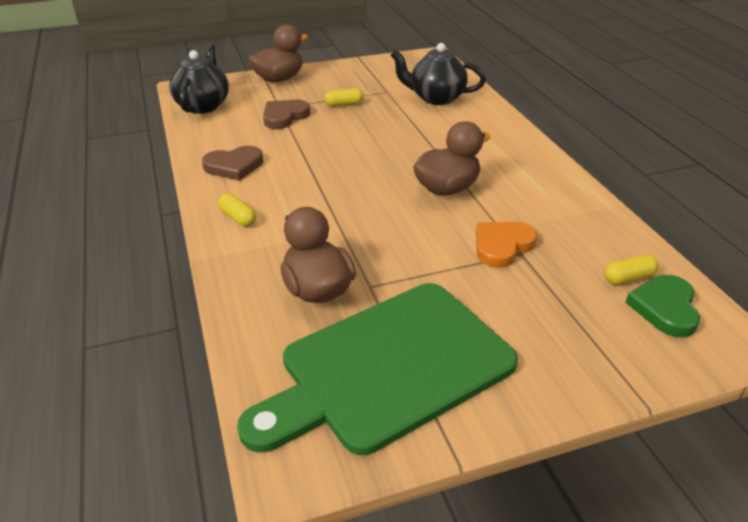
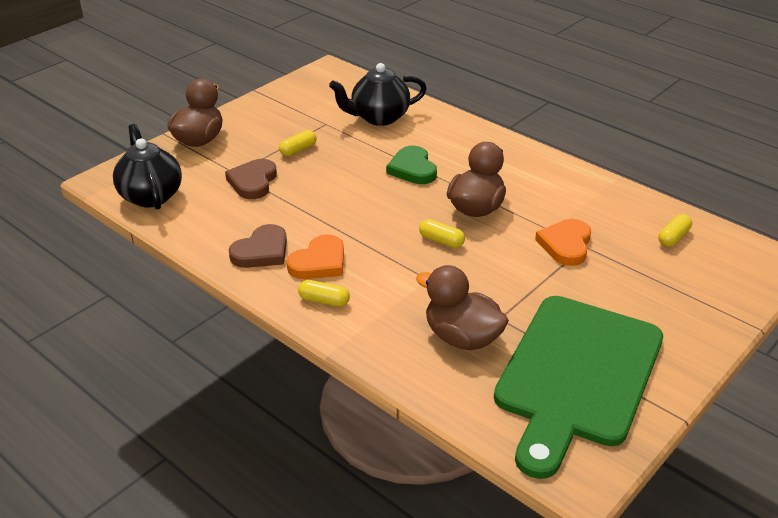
camera: 30 degrees left, 0 degrees up
green heart [625,275,700,337] -> green heart moved to [386,145,437,184]
none -> orange heart [287,234,344,279]
none -> yellow capsule [419,219,465,248]

